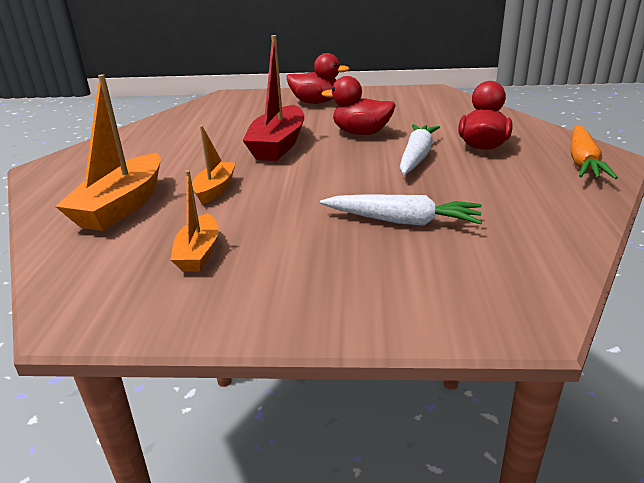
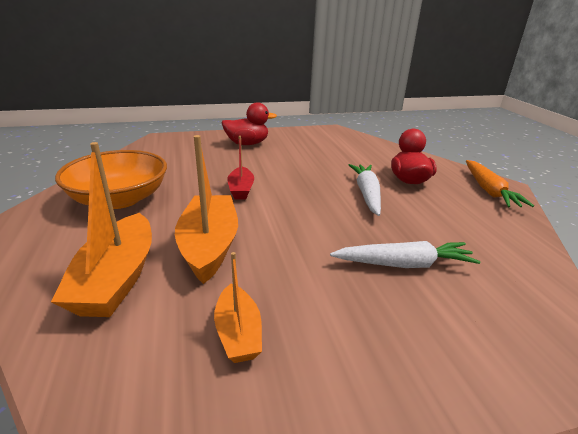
camera: 20 degrees left, 0 degrees up
orange boat [192,126,236,205] -> orange boat [175,135,238,284], size x1.74
red boat [243,35,305,161] -> red boat [227,136,254,200], size x0.57
red duck [322,76,396,135] -> none
none -> orange bowl [55,150,167,209]

